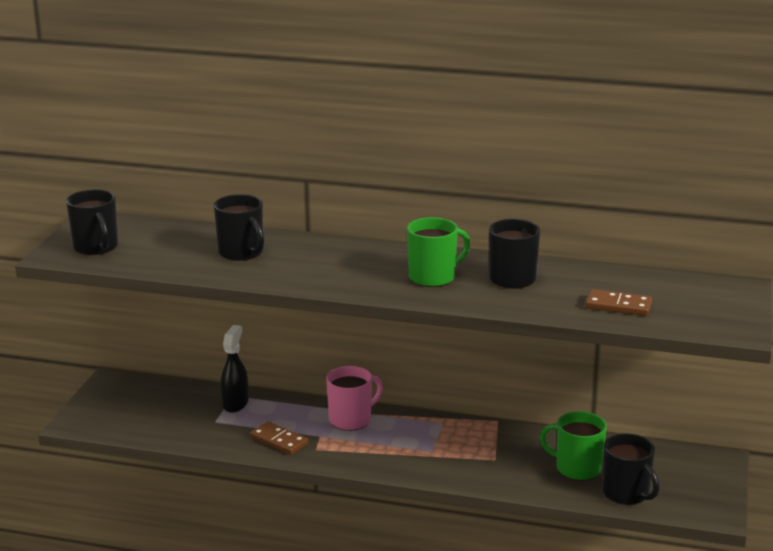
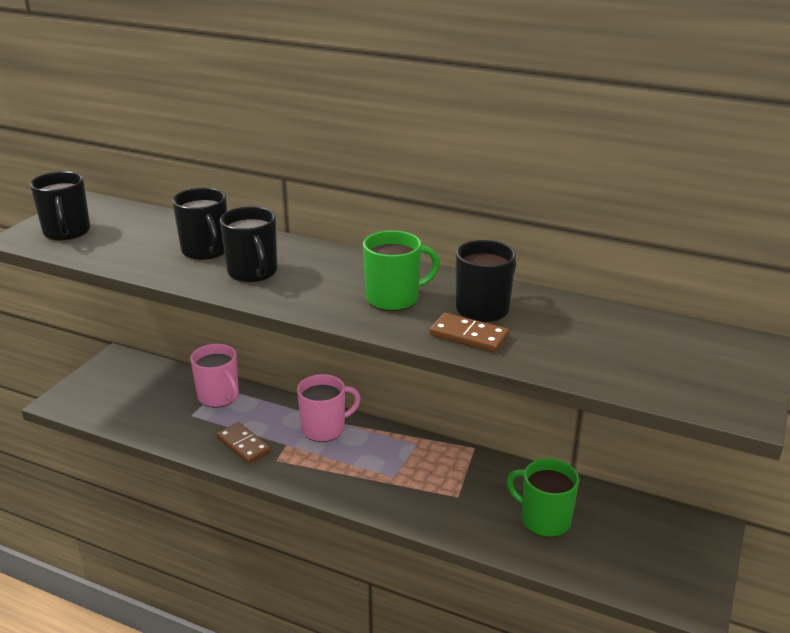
camera: 10 degrees right, 5 degrees up
black spray bottle [221,325,249,413] -> pink mug [190,344,239,408]
brown domino [586,289,652,316] -> brown domino moved to [430,313,509,352]
black mug [603,433,659,505] -> black mug moved to [220,206,277,282]

